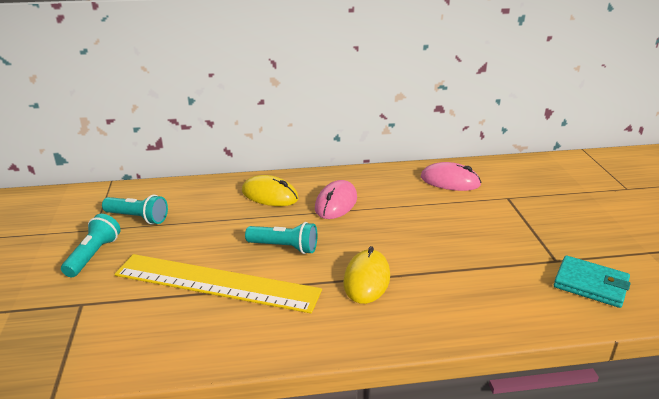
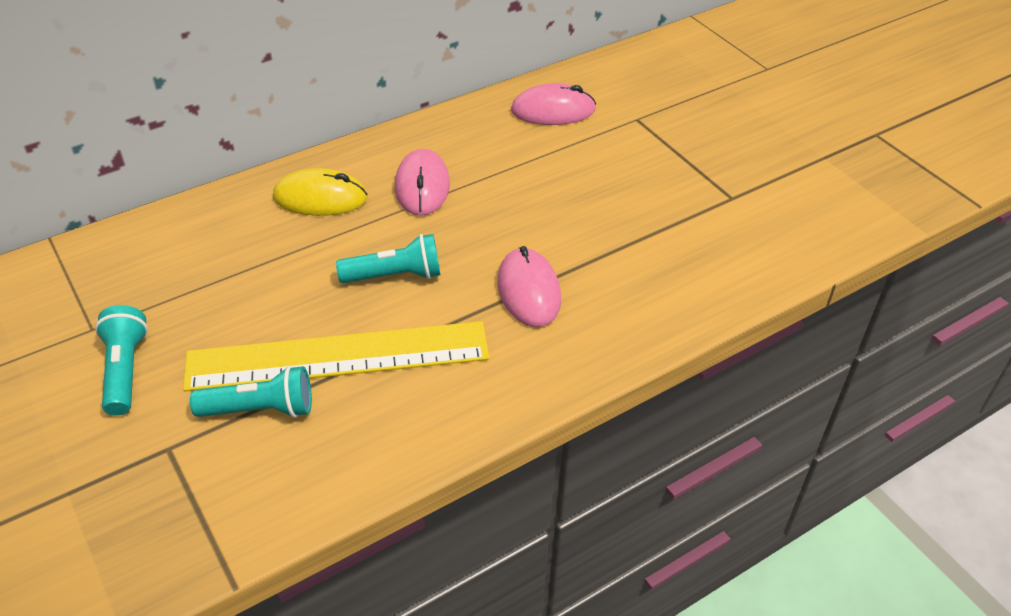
camera: 25 degrees left, 15 degrees up
turquoise flashlight [102,195,168,224] -> turquoise flashlight moved to [190,366,312,418]
yellow mouse [343,246,390,304] -> pink mouse [497,246,561,327]
turquoise wallet [554,255,631,308] -> none

